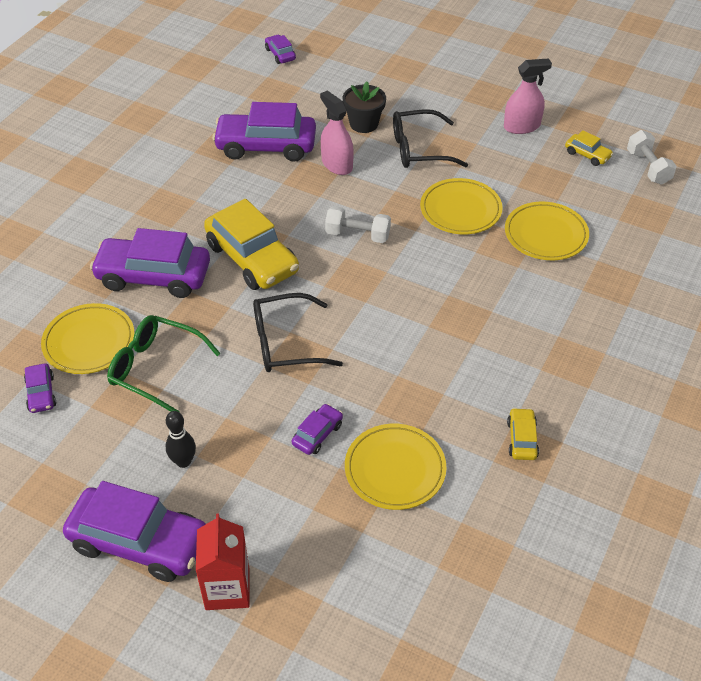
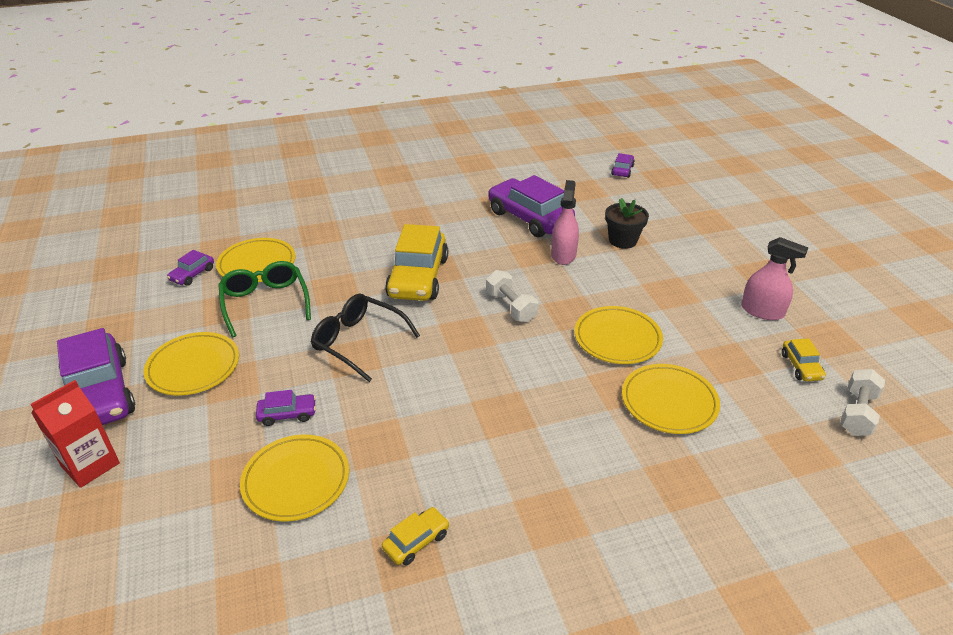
camera: 45 degrees right, 10 degrees down
purple car [90,228,210,298] -> none
black bowling pin [166,411,196,468] -> yellow plate [144,332,239,396]
black glasses [393,109,468,168] -> none

